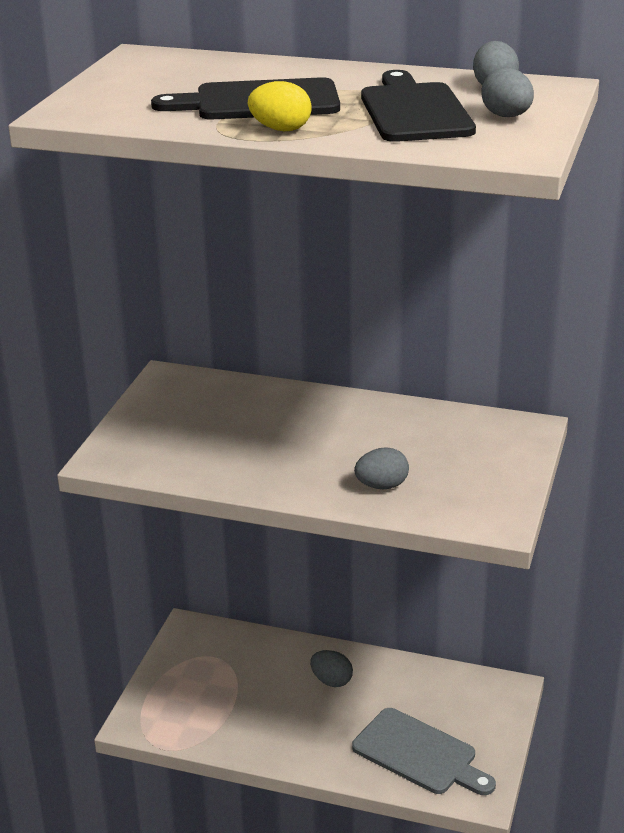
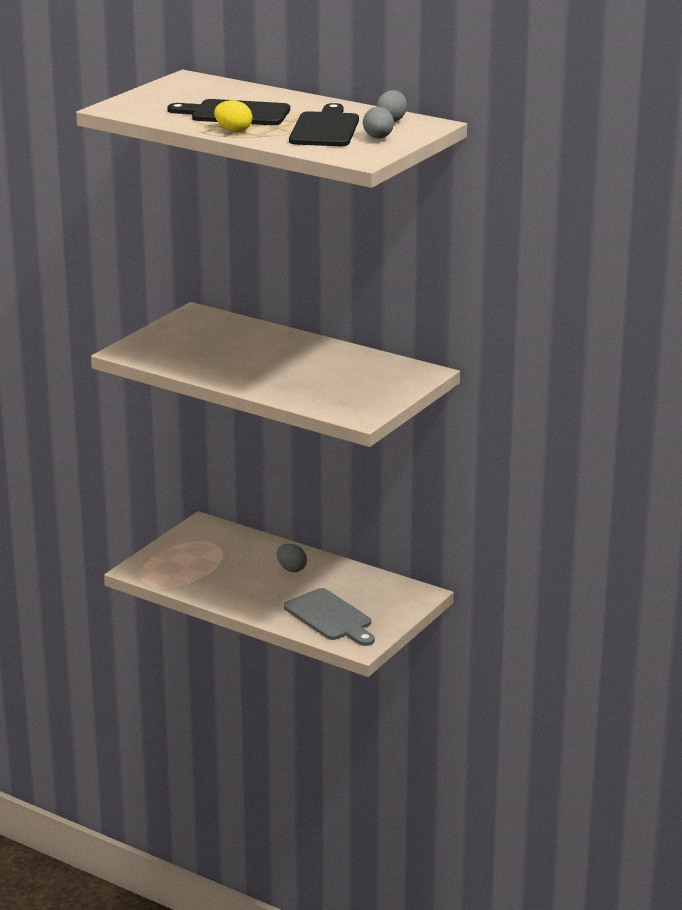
camera: 15 degrees right, 5 degrees down
grey egg [354,447,409,489] -> none

